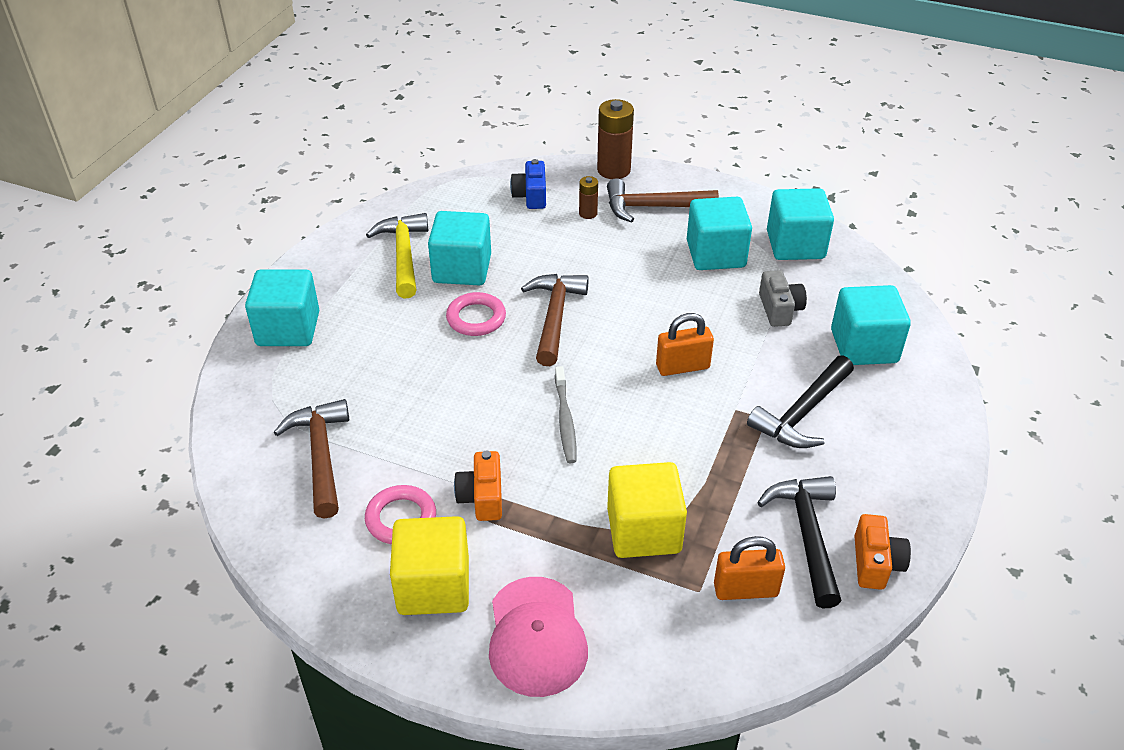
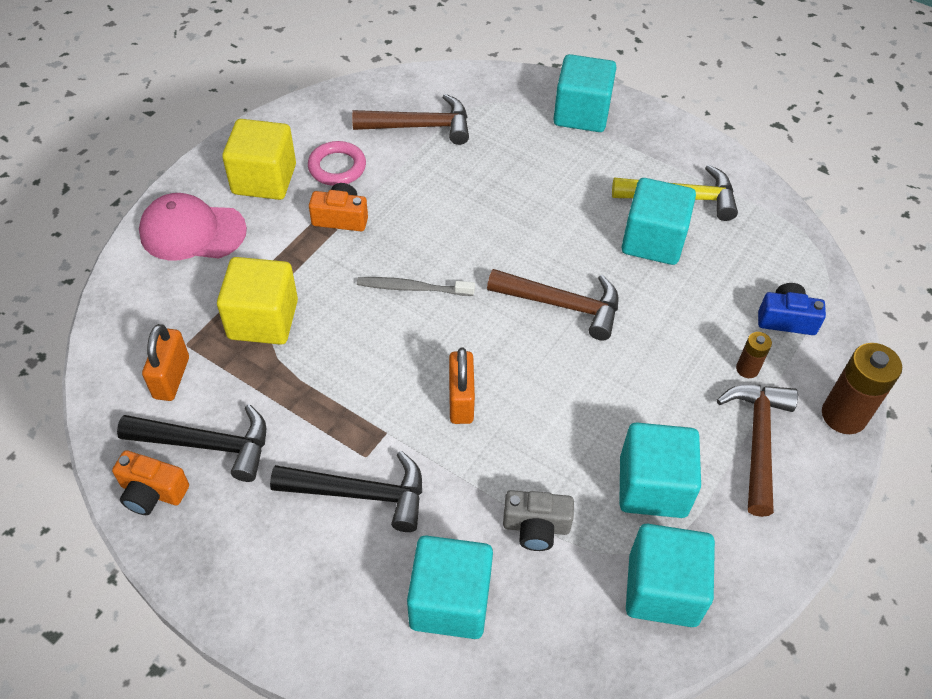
camera: 100 degrees right, 10 degrees up
pink ring [446,292,506,336] -> none
black hammer [747,356,854,448] -> black hammer turned 135 degrees clockwise [270,451,422,532]

